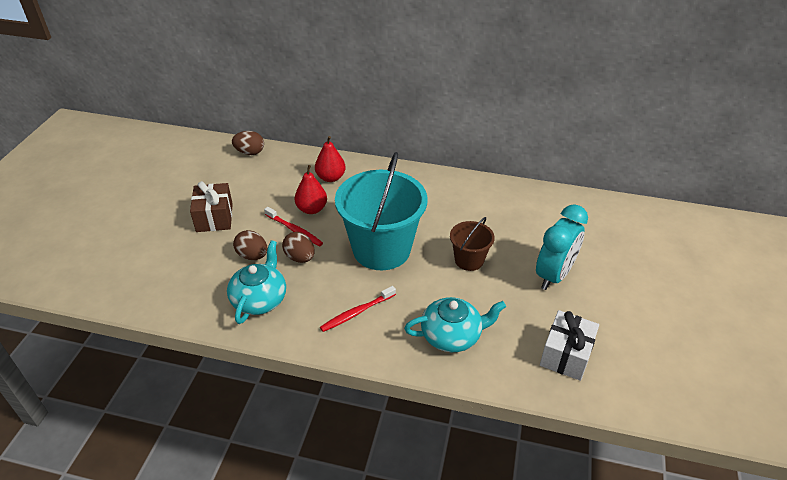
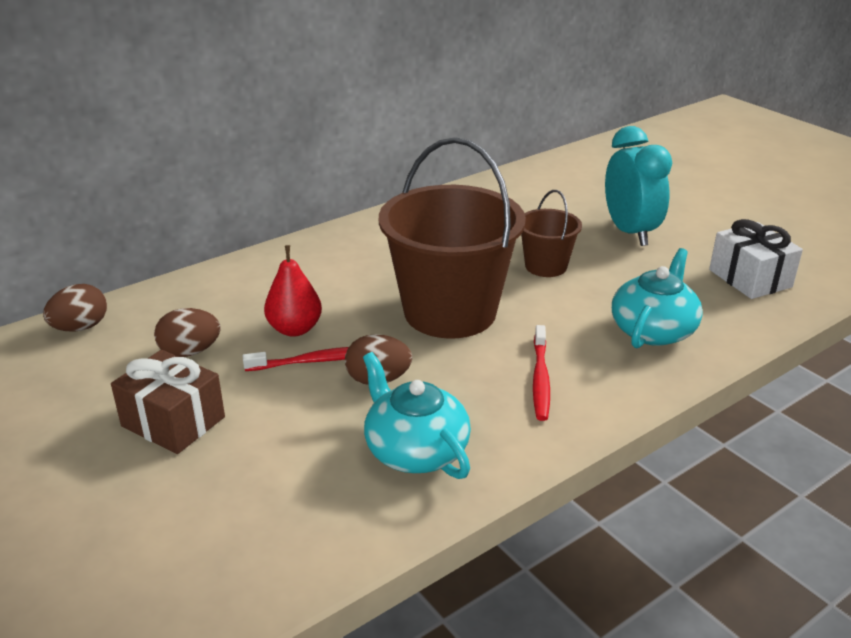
camera: 50 degrees left, 10 degrees down
brown egg [233,230,267,260] -> brown egg moved to [154,308,221,357]
red pear [315,136,346,182] -> none
turquoise bucket [335,152,428,270] -> brown bucket [379,137,526,339]

